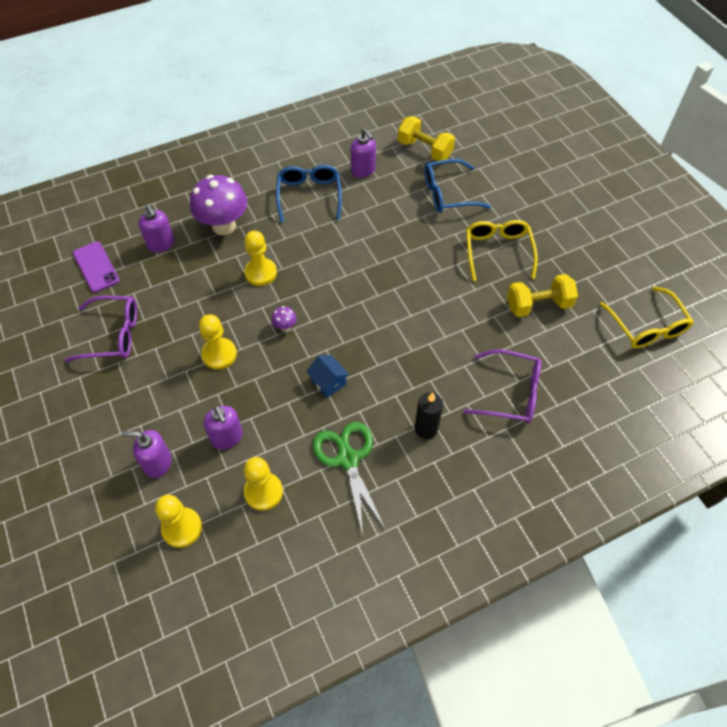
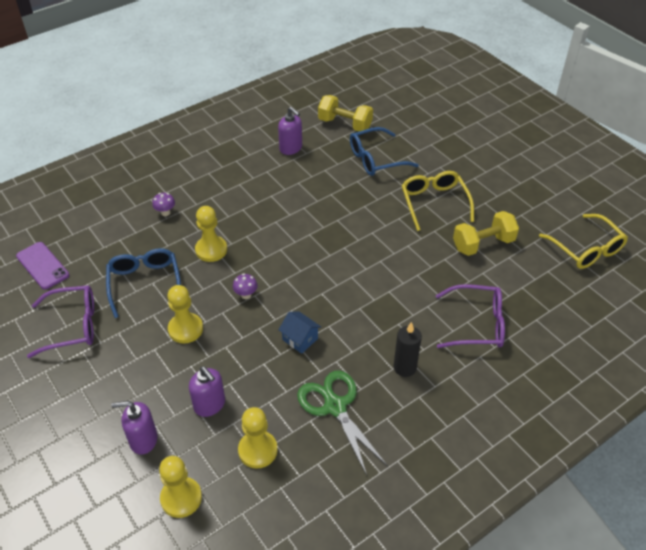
camera: 10 degrees left, 10 degrees down
purple soap dispenser [139,205,175,253] -> none
purple mushroom [190,175,247,235] -> purple mushroom [152,193,175,216], size x0.41
blue glasses [276,165,342,223] -> blue glasses moved to [106,248,181,318]

